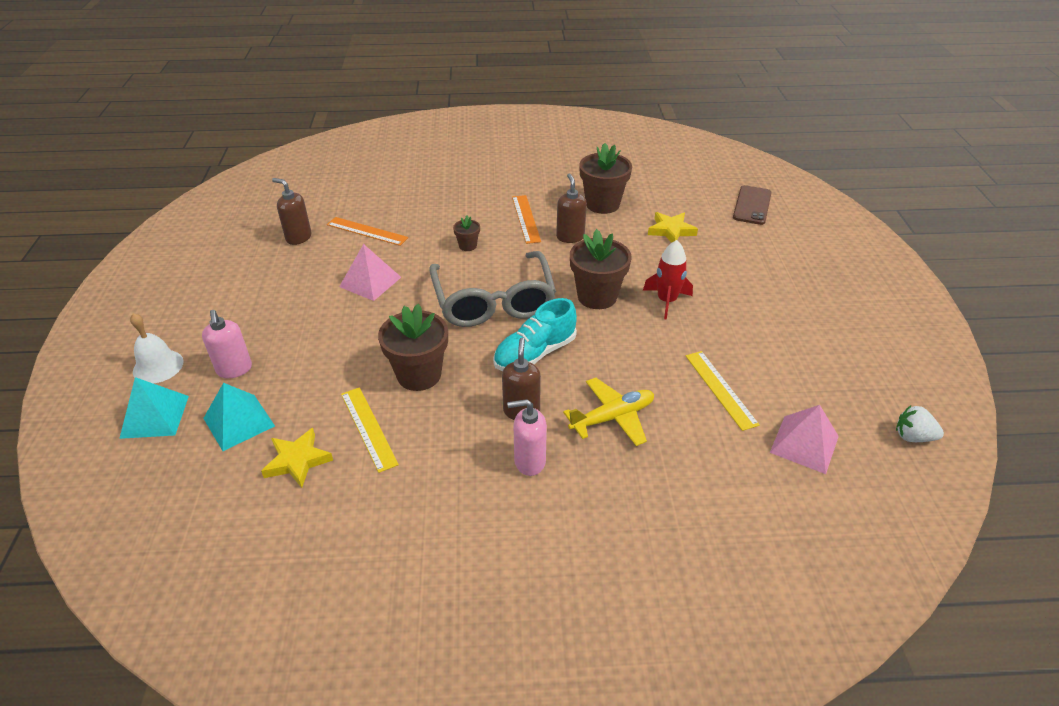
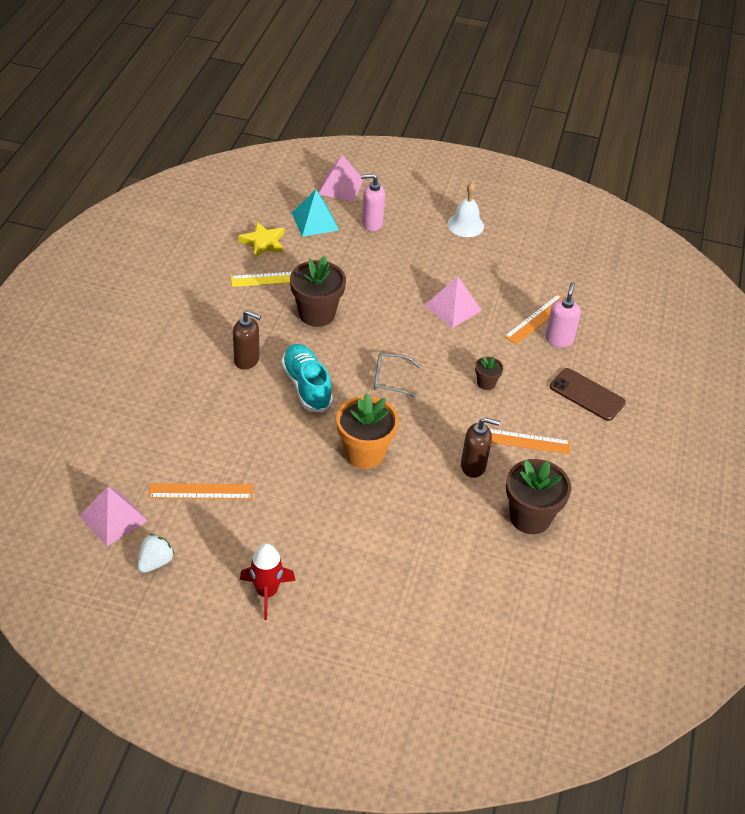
camera: 105 degrees right, 5 degrees up
turquoise pyramid [119,377,189,439] -> pink pyramid [319,155,364,202]
white bell [130,313,184,384] -> white bell moved to [448,182,484,237]
brown soap dispenser [272,178,312,245] -> none
grey glasses [430,251,556,327] -> grey glasses [374,353,421,398], size x0.44
pink soap dispenser [507,399,547,476] -> pink soap dispenser moved to [545,282,581,347]
yellow plane [563,378,654,446] -> none
brown flower pot [570,229,632,309] -> orange flower pot [336,393,399,469]
red rocket [643,240,693,320] -> red rocket moved to [240,543,296,620]
yellow star [648,212,698,243] -> none
yellow ruler [686,351,760,431] -> orange ruler [149,483,253,499]
brown phone [733,185,772,225] -> brown phone moved to [550,368,626,421]
white strawberry [896,406,944,442] -> white strawberry moved to [137,534,174,573]

